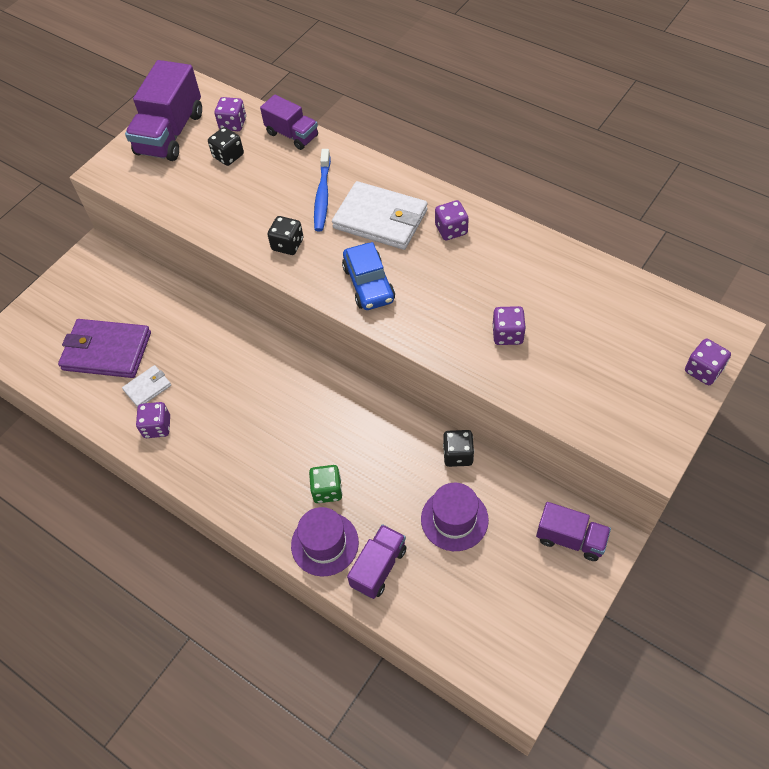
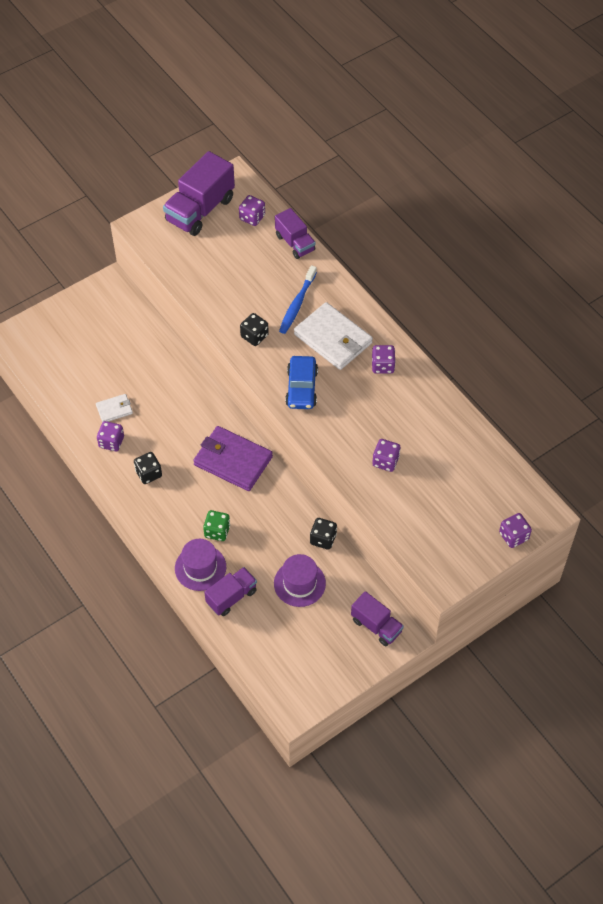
camera: 15 degrees right, 0 degrees up
purple wallet [58,319,151,378] -> purple wallet moved to [193,426,273,491]
black dice [208,127,244,166] -> black dice moved to [134,452,162,484]

